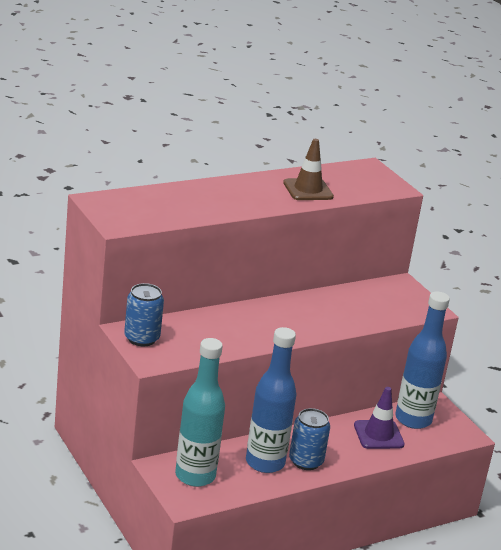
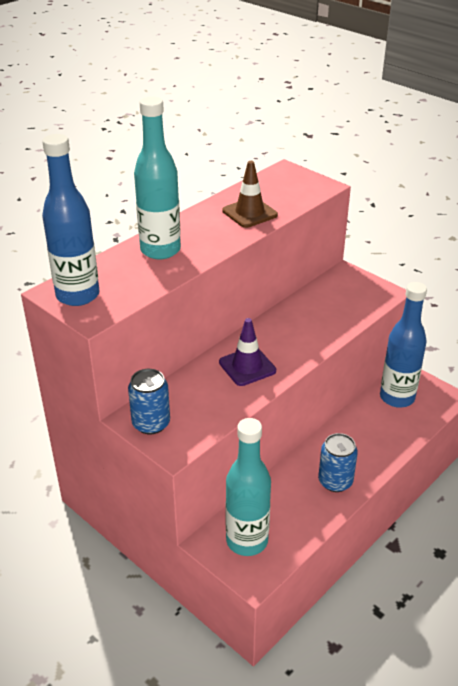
camera: 15 degrees left, 10 degrees up
blue bottle [246,327,297,473] -> blue bottle moved to [42,134,100,306]
purple traffic cone [354,387,405,449] -> purple traffic cone moved to [219,318,276,386]
none -> turquoise bottle [134,96,181,259]

